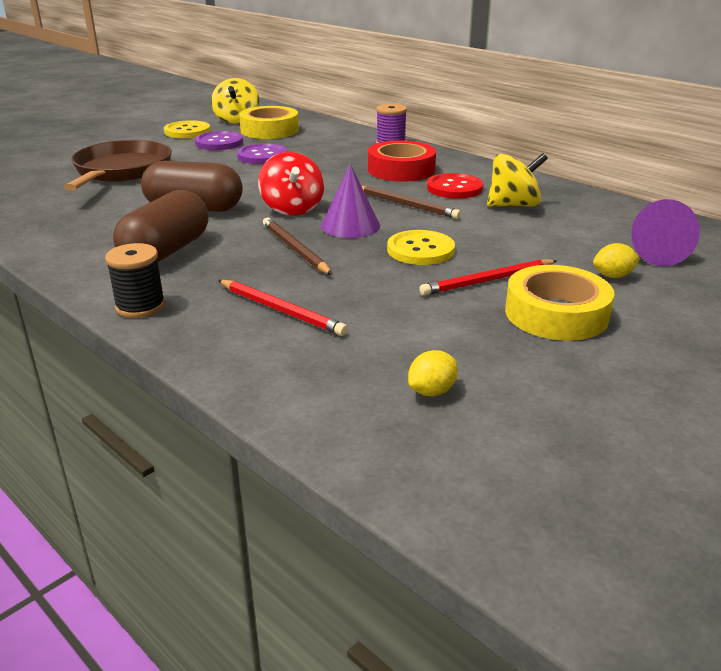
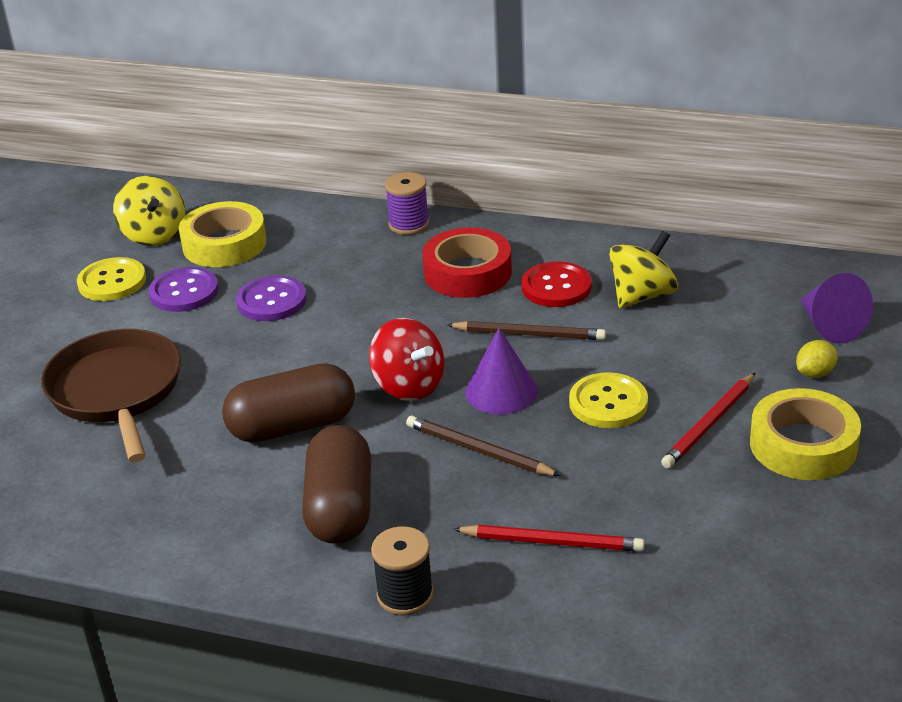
camera: 25 degrees left, 5 degrees up
yellow lemon [408,350,458,396] -> none

